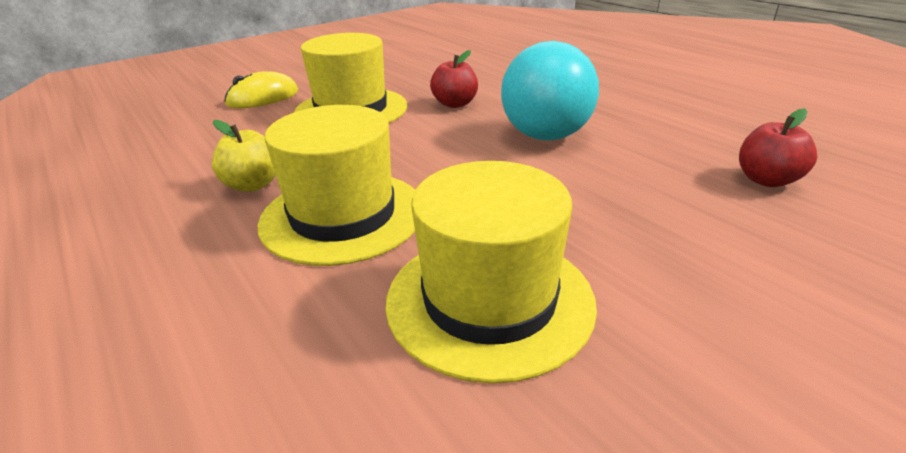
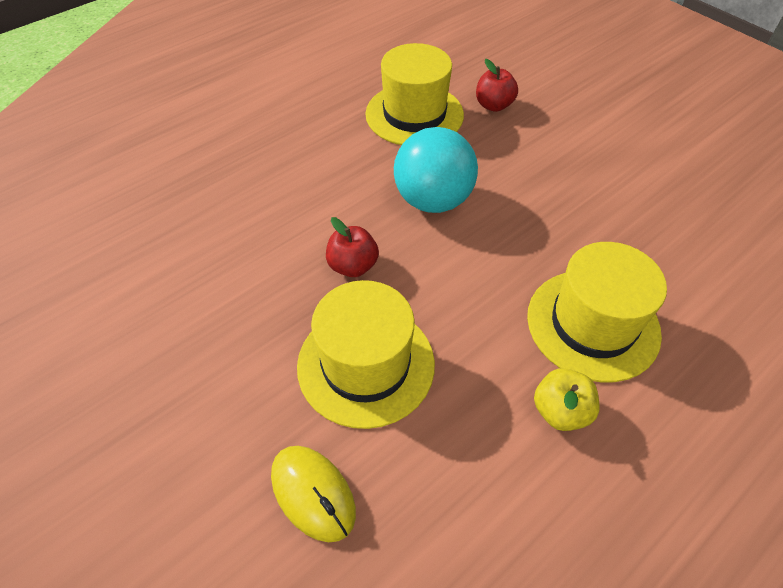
camera: 95 degrees left, 20 degrees up
yellow hat [385,161,597,383] -> yellow hat moved to [365,43,464,145]

